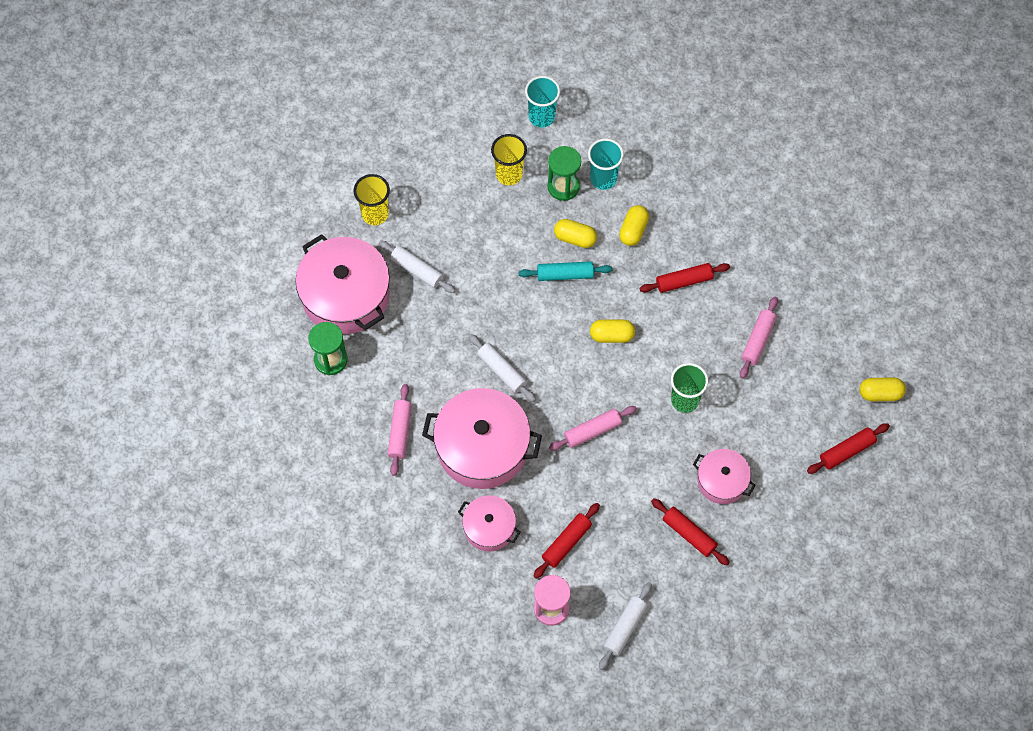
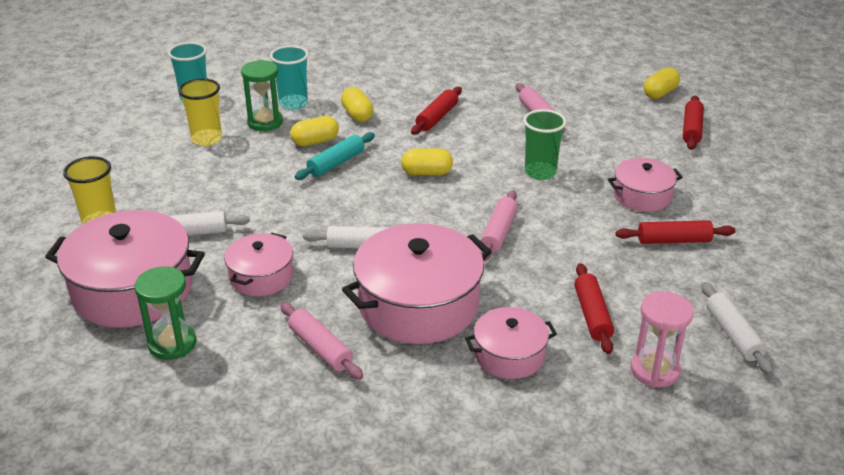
camera: 45 degrees left, 30 degrees down
yellow capsule [590,320,635,343] -> yellow capsule turned 45 degrees clockwise [401,149,453,175]
none -> pink pot [224,233,293,296]

